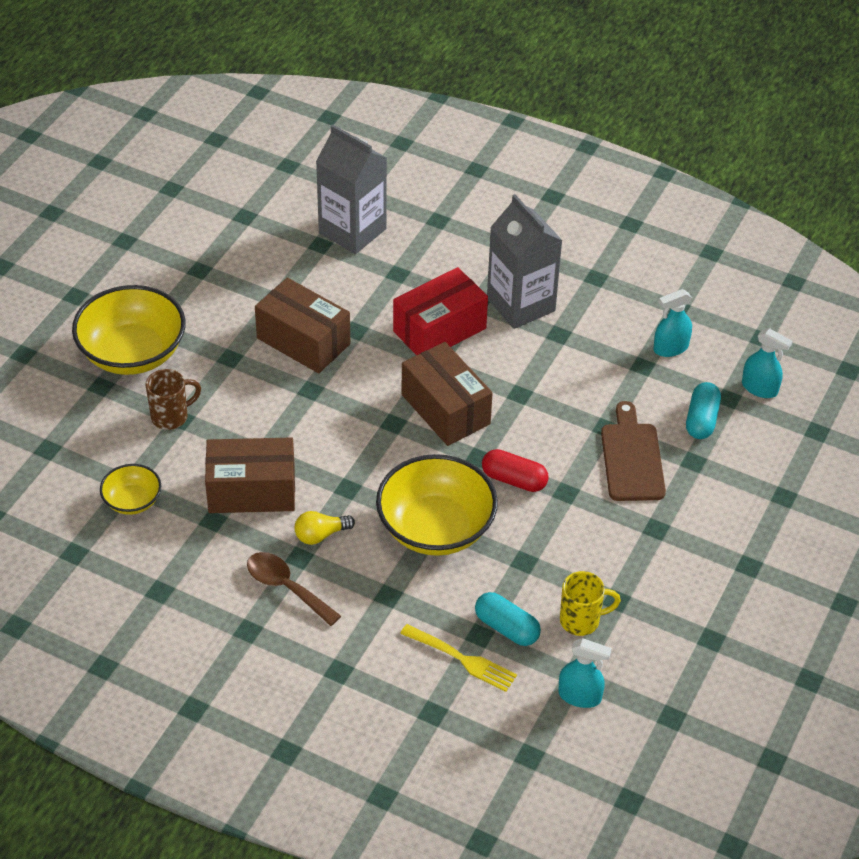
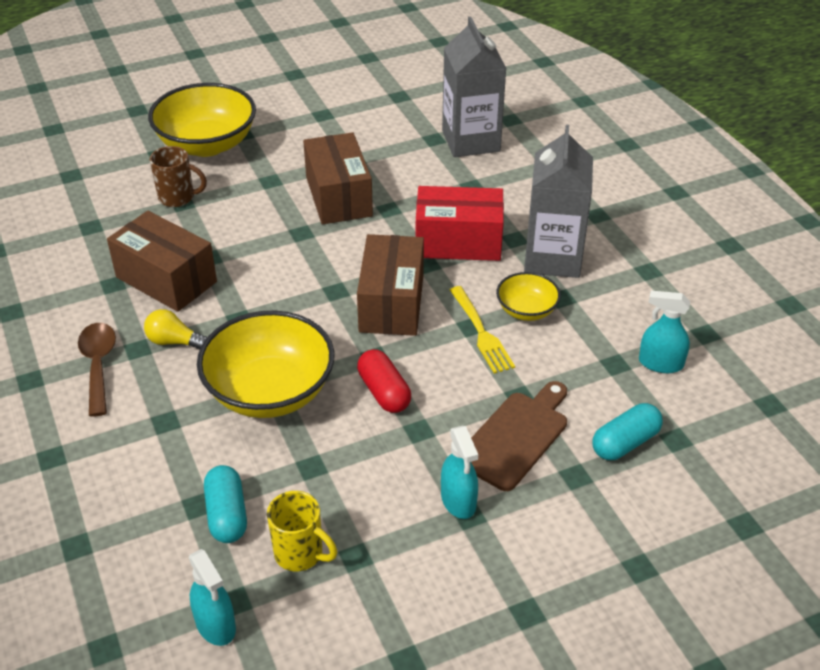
camera: 40 degrees right, 5 degrees down
yellow bowl [100,464,161,515] -> yellow bowl moved to [496,272,561,321]
yellow fork [400,624,517,692] -> yellow fork moved to [450,286,515,374]
turquoise spray bottle [742,328,792,398] -> turquoise spray bottle moved to [441,426,478,519]

